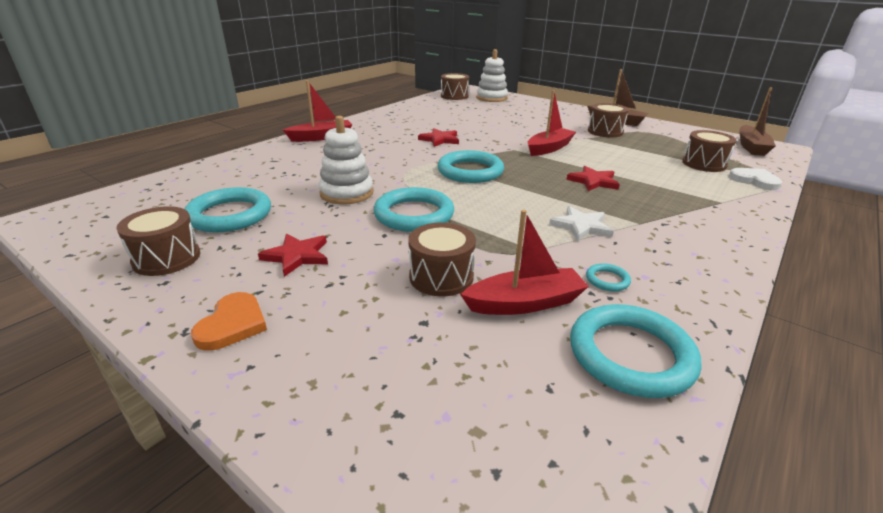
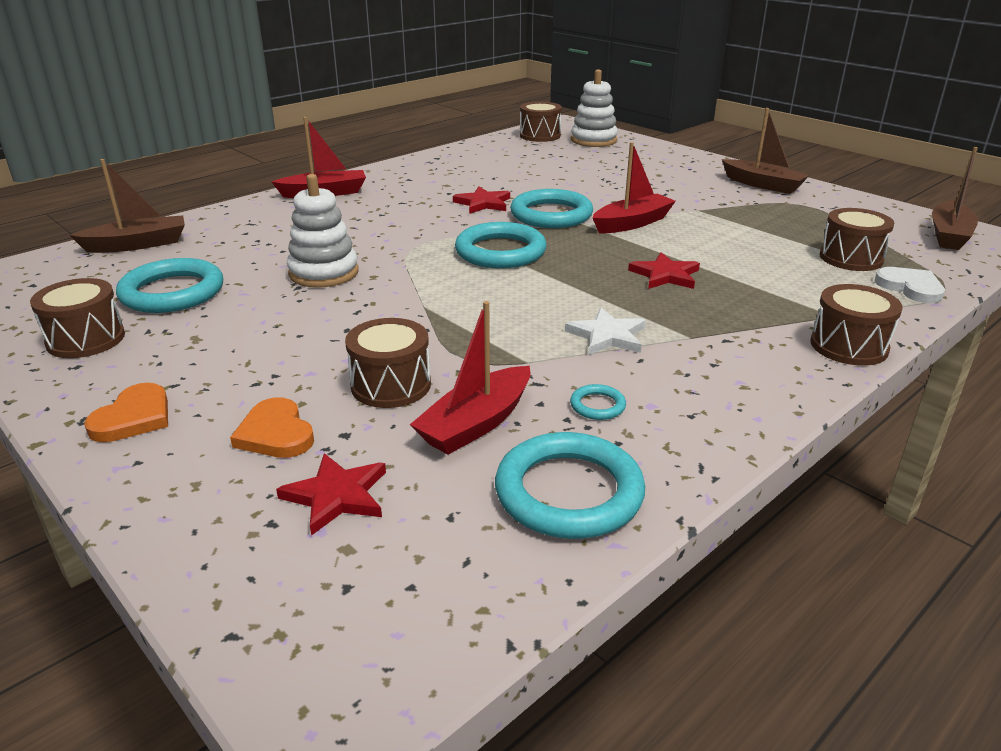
camera: 10 degrees right, 0 degrees up
red star [258,234,328,277] -> red star moved to [276,453,386,536]
turquoise ring [374,187,454,232] -> turquoise ring moved to [510,189,593,228]
red boat [460,210,589,315] -> red boat turned 135 degrees clockwise [410,301,530,455]
brown drum [588,103,629,137] -> brown drum moved to [810,284,903,366]
none -> brown boat [70,159,185,253]
none -> orange heart [230,397,314,458]

